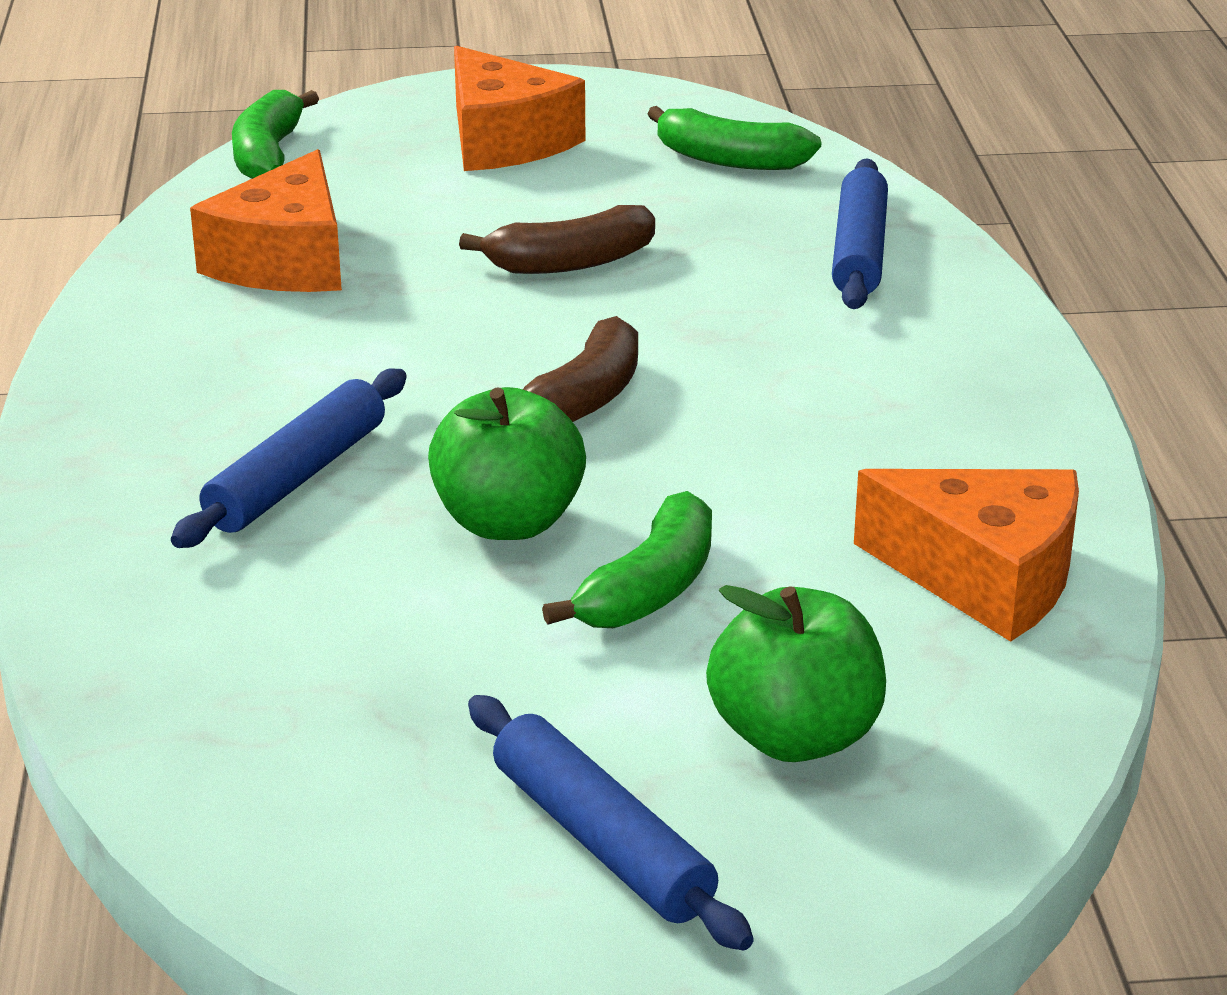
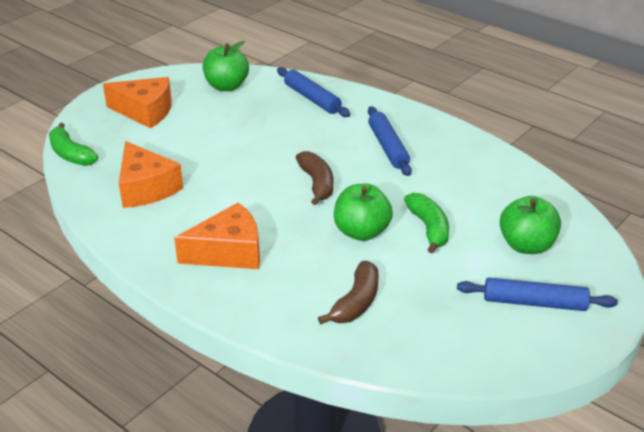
camera: 45 degrees left, 5 degrees up
blue rolling pin [171,368,407,548] -> blue rolling pin moved to [368,106,412,176]
brown banana [459,205,655,274] -> brown banana moved to [318,261,379,325]
green banana [647,106,821,170] -> green apple [203,41,249,91]
orange cheese [854,469,1079,642] -> orange cheese moved to [174,203,260,269]

